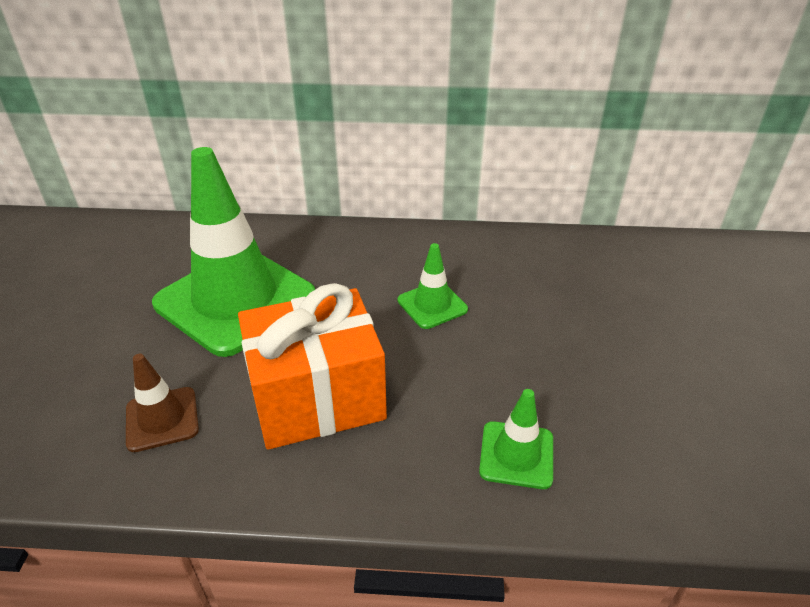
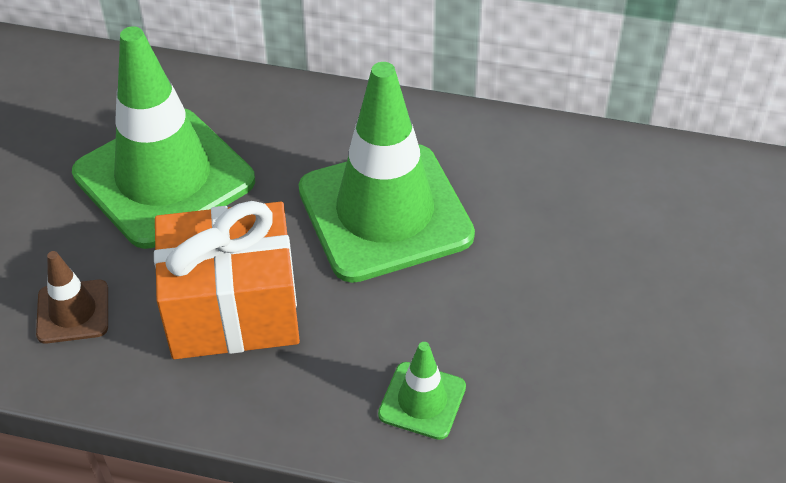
camera: 10 degrees right, 10 degrees up
green traffic cone [398,243,468,329] -> green traffic cone [298,62,475,283], size x2.25

